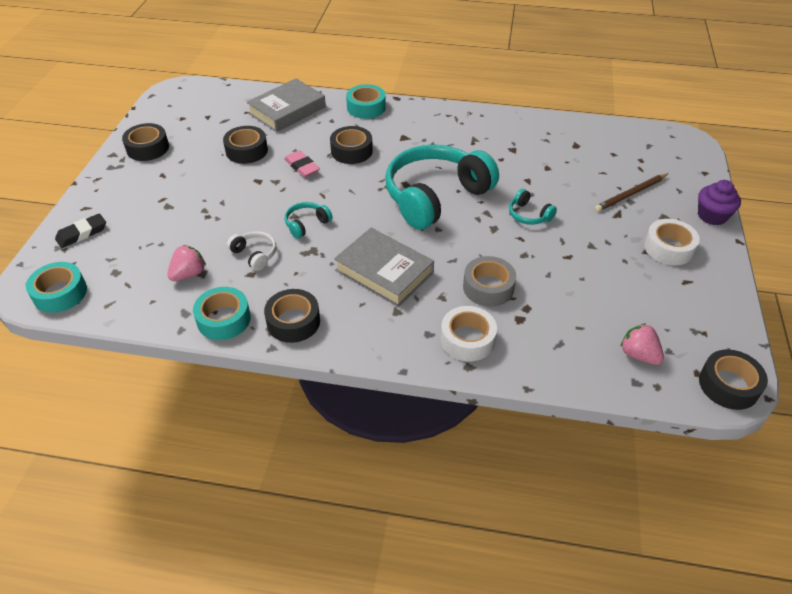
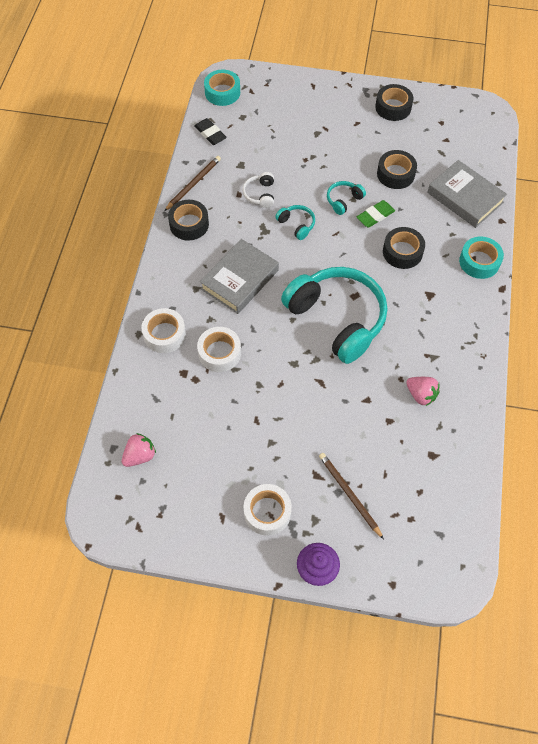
camera: 90 degrees right, 15 degrees up
black eraser [55,213,106,248] -> black eraser moved to [194,118,227,145]
pink strawberry [167,245,206,281] -> pink strawberry moved to [406,377,440,406]
turquoise tape [193,287,251,340] -> brown pencil [164,156,221,211]
white headphones [227,231,276,271] -> white headphones turned 135 degrees clockwise [242,172,274,208]
pink eraser [284,150,320,177] -> green eraser [357,200,395,228]
grey tape [463,256,516,307] -> white tape [197,327,241,372]
turquoise headphones [509,189,557,225] -> turquoise headphones moved to [327,181,366,215]
black tape [699,349,768,410] -> none

